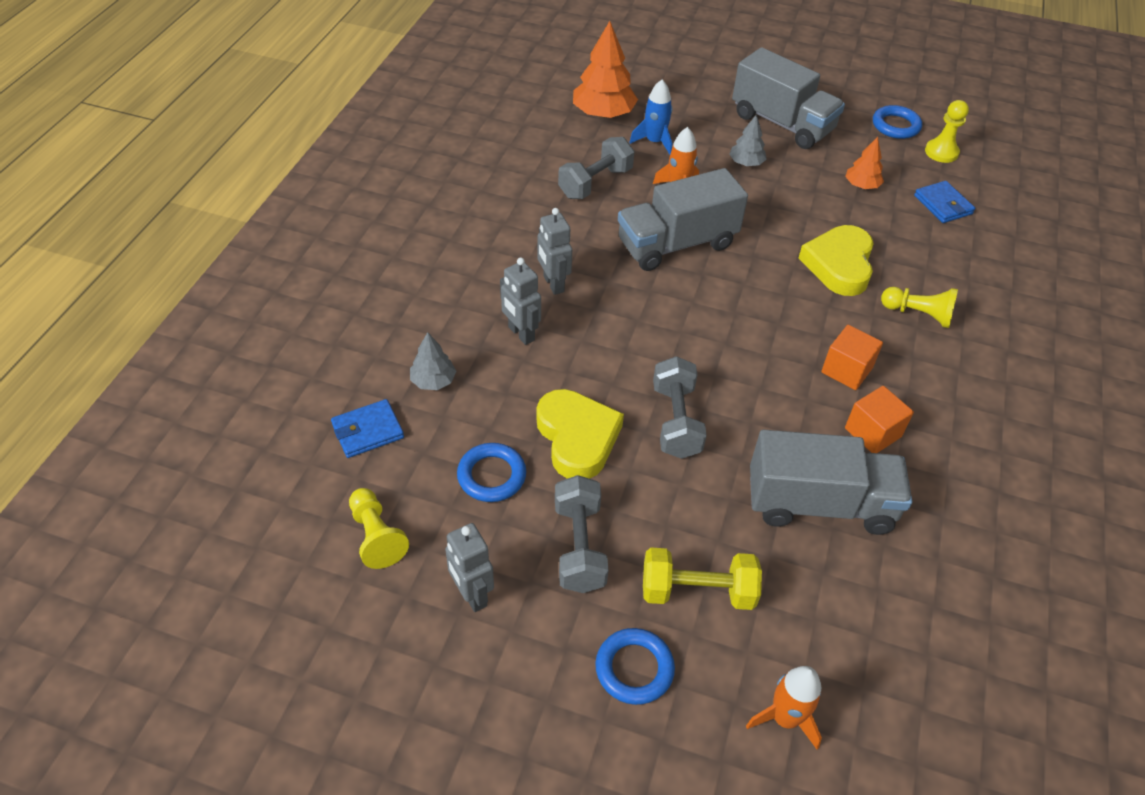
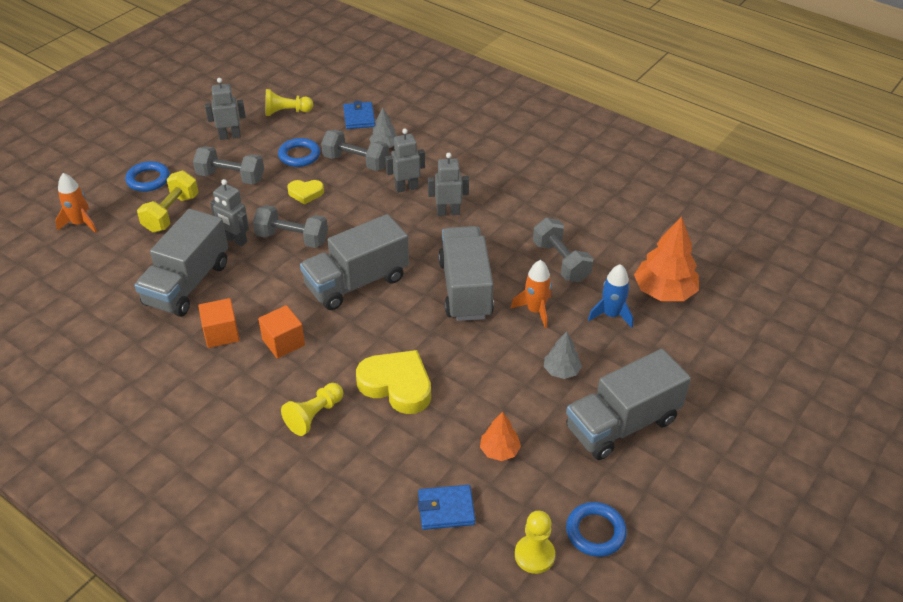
camera: 110 degrees right, 5 degrees down
yellow heart [537,389,624,479] -> yellow heart [287,180,324,205], size x0.54
none -> grey robot [210,179,249,246]
none -> grey truck [300,214,409,310]
none -> grey dumbbell [321,130,389,171]

